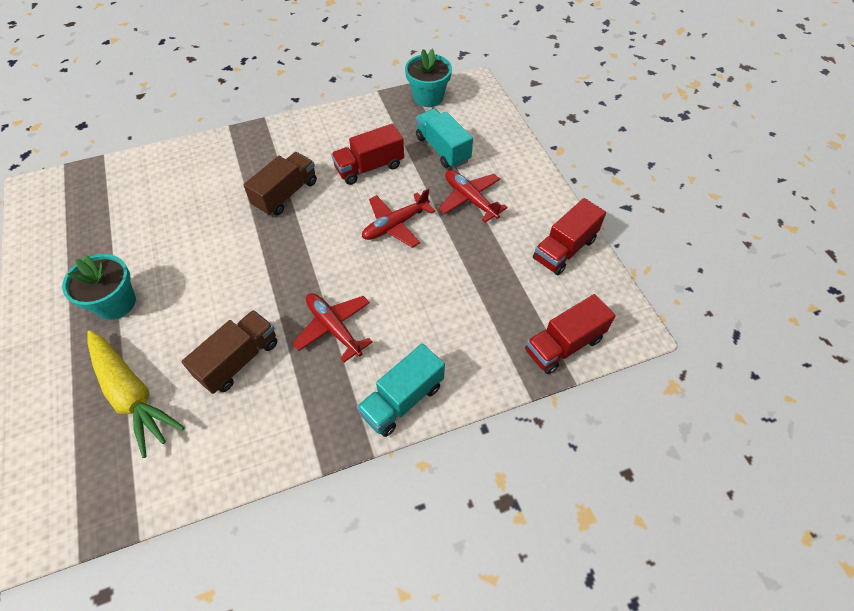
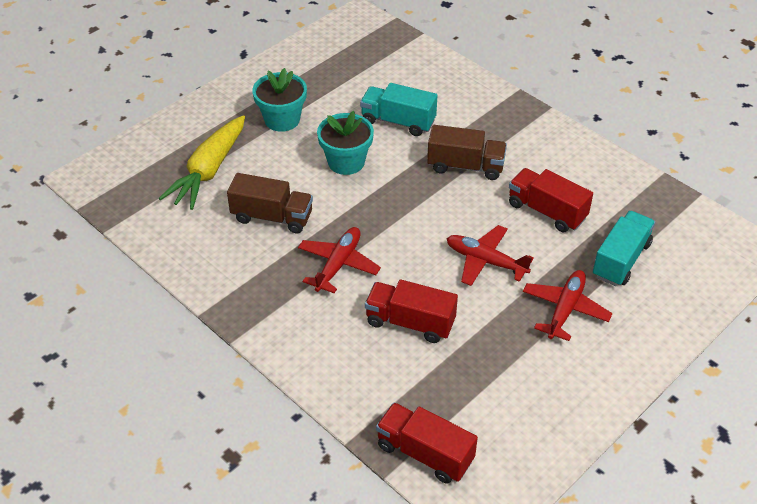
camera: 65 degrees right, 10 degrees down
turquoise truck [357,343,445,437] -> turquoise truck moved to [360,83,437,136]
turquoise flower pot [405,49,452,107] -> turquoise flower pot moved to [317,111,374,175]
red truck [533,198,606,275] -> red truck moved to [365,279,458,343]

